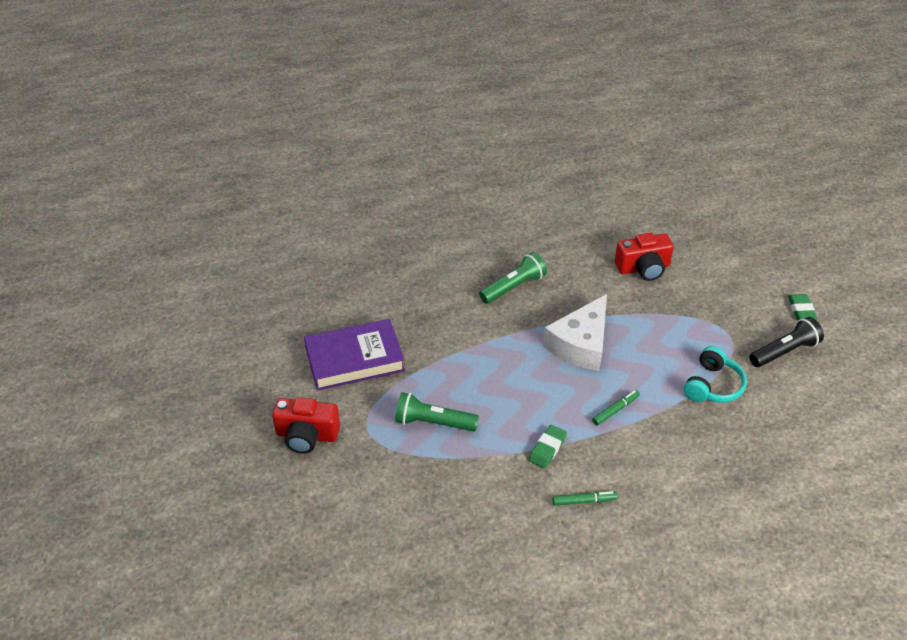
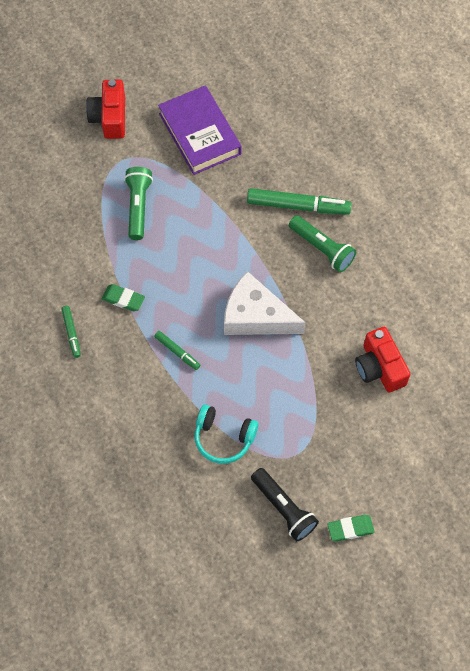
camera: 80 degrees right, 20 degrees up
none -> green marker [247,188,352,215]

